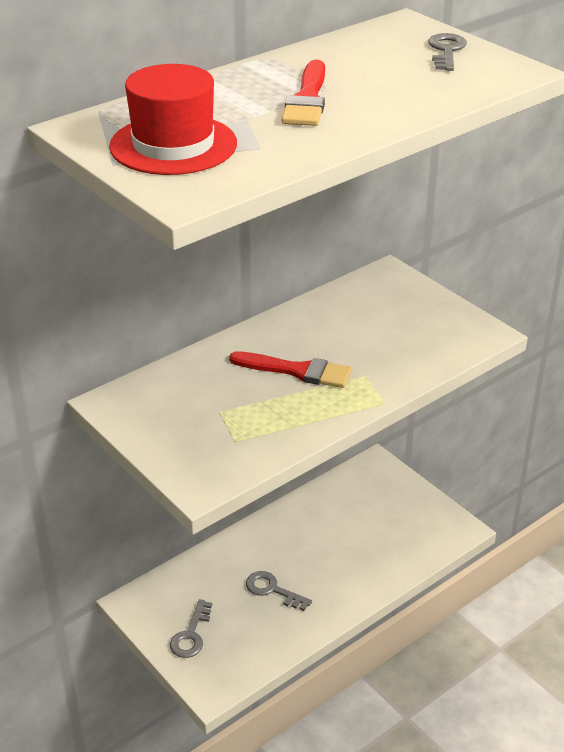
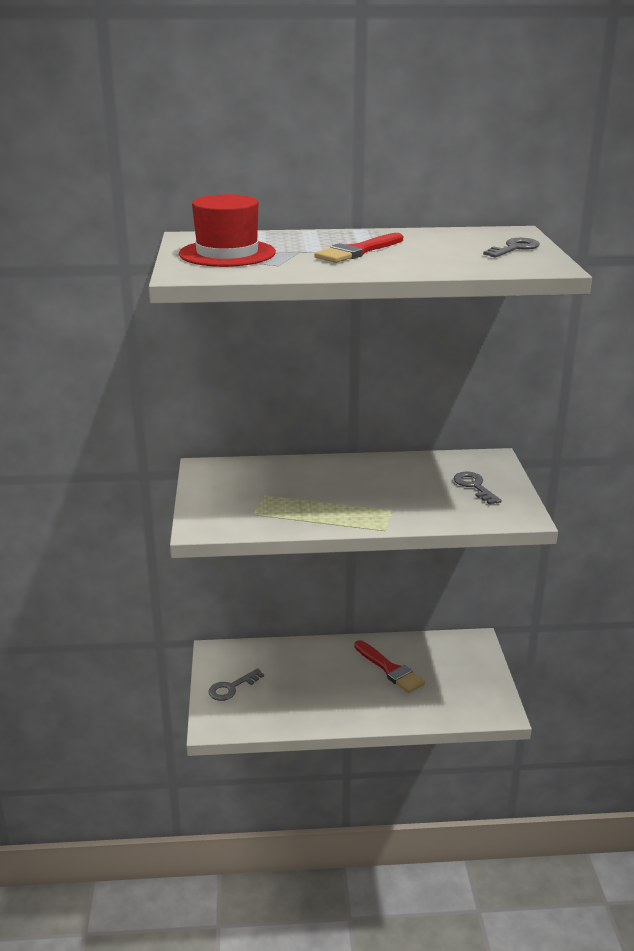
camera: 35 degrees right, 10 degrees down
red brush [229,351,352,388] -> red brush moved to [354,640,425,693]
grey key [246,571,312,611] -> grey key moved to [454,472,502,505]

